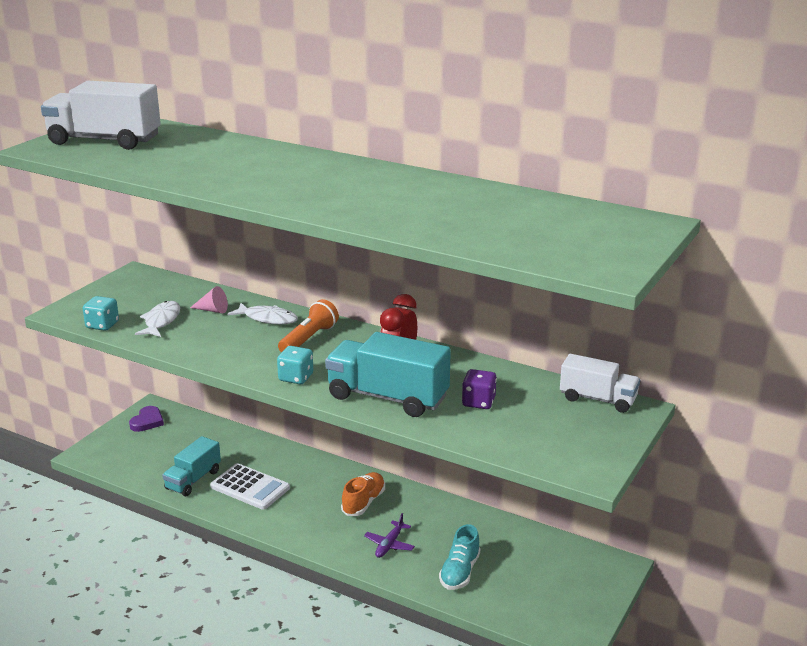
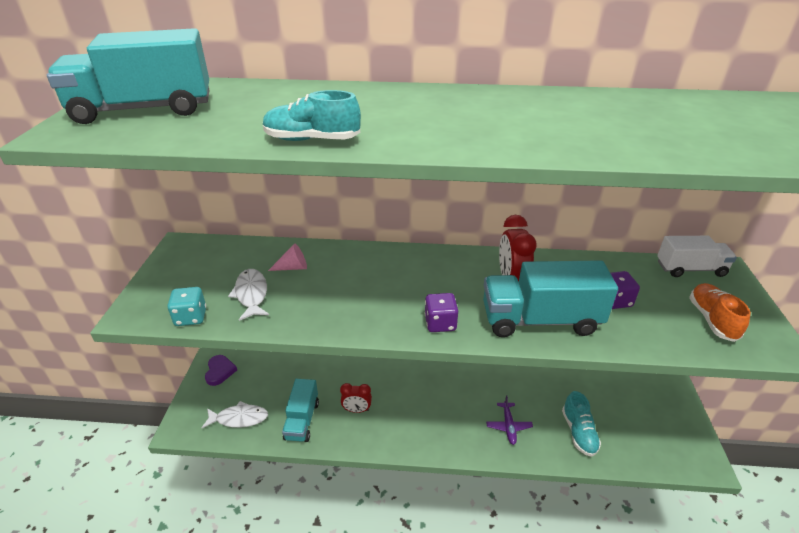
camera: 25 degrees left, 10 degrees up
white truck [41,81,161,150] -> turquoise truck [47,28,210,124]
white calculator [210,463,290,510] -> red clock [340,383,372,413]
white fish [228,303,298,325] -> white fish moved to [202,401,268,428]
turquoise dice [277,346,313,384] -> purple dice [425,293,458,332]
orange flashlight [278,299,339,353] -> none
orange shoe [341,472,385,516] -> orange shoe moved to [689,283,751,342]
none -> turquoise shoe [263,90,361,141]

